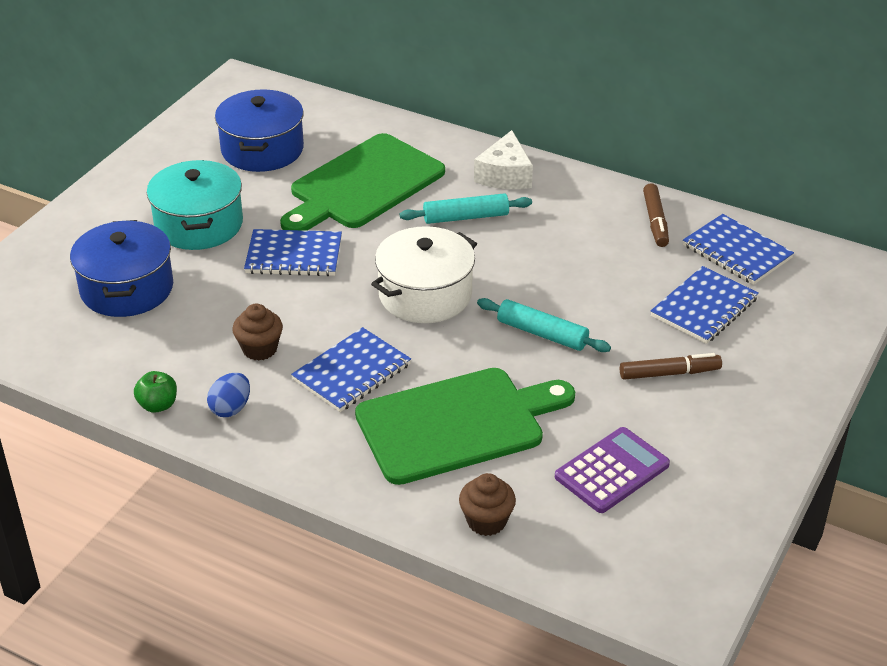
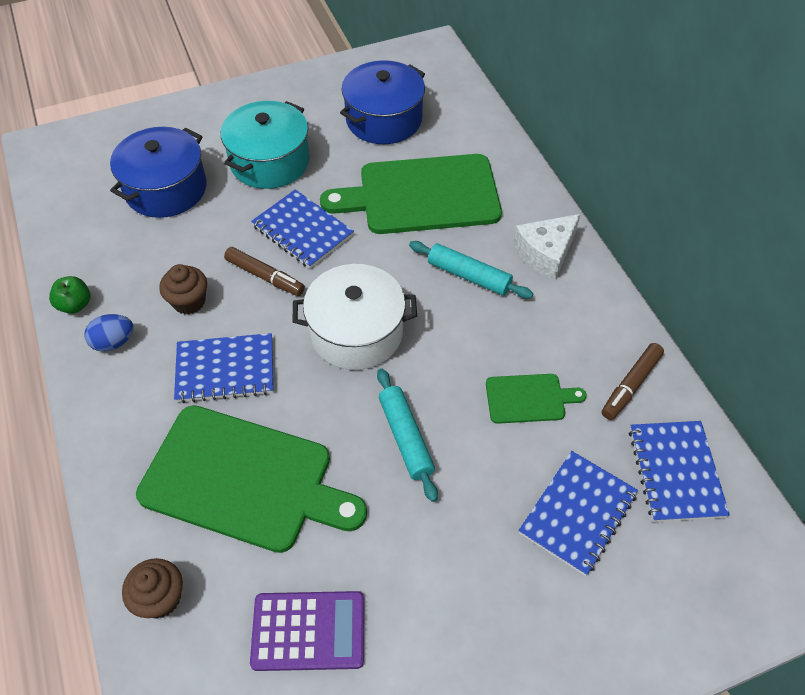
camera: 40 degrees right, 15 degrees up
brown marker [620,353,722,380] -> brown marker moved to [224,247,305,296]
blue notebook [651,266,759,344] -> blue notebook turned 45 degrees counterclockwise [519,451,638,576]
none -> green cutting board [486,374,587,424]

